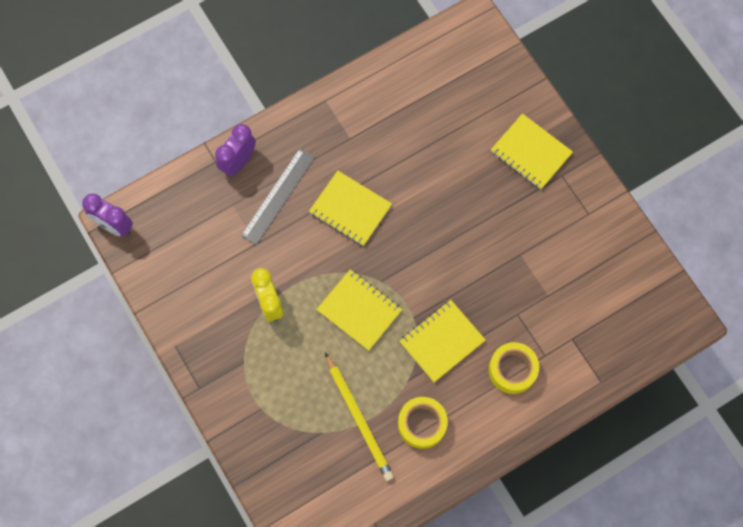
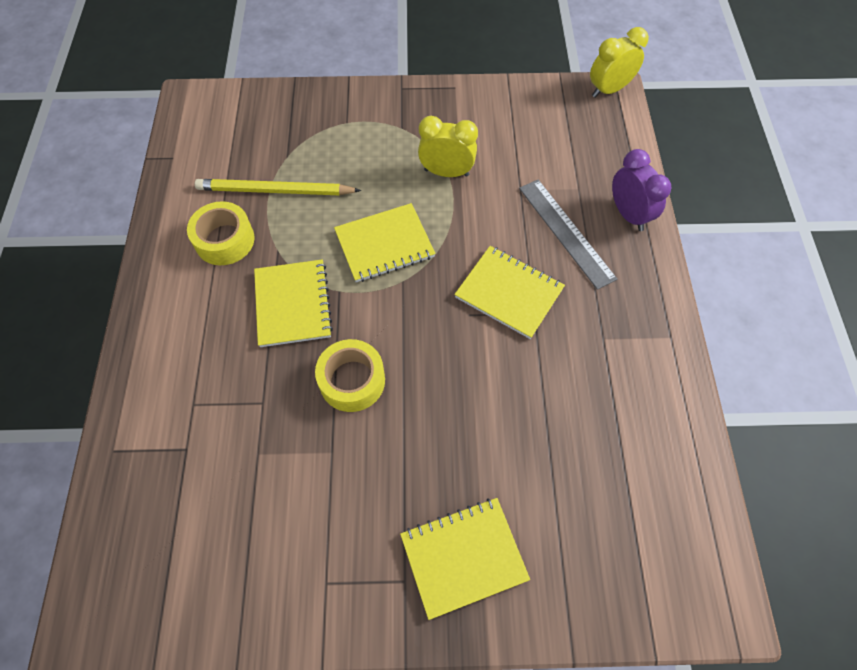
camera: 120 degrees right, 10 degrees down
purple clock [82,194,133,237] -> yellow clock [590,27,649,98]
yellow notebook [309,171,392,246] -> yellow notebook turned 60 degrees clockwise [454,246,565,339]
yellow tape [489,342,539,394] -> yellow tape moved to [315,339,385,412]

